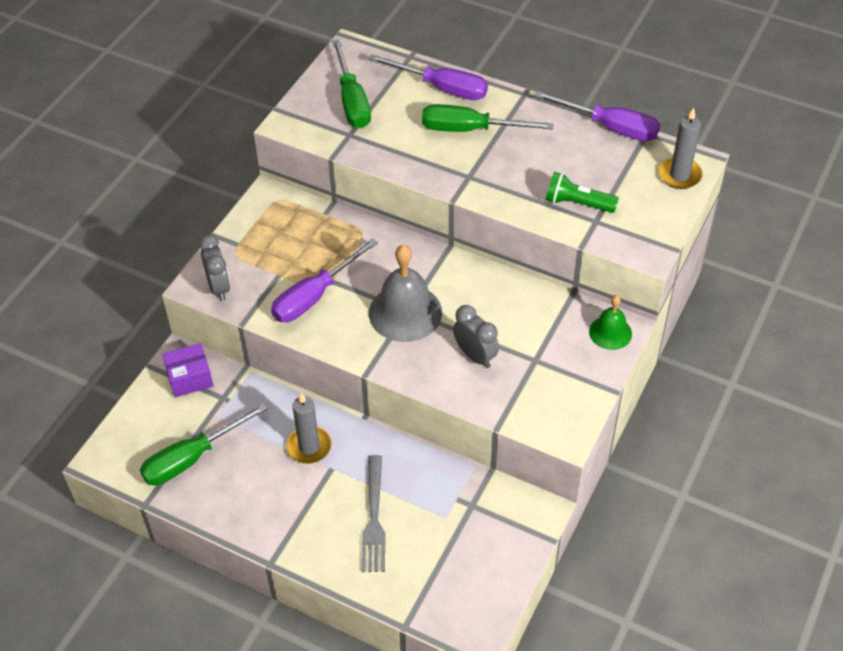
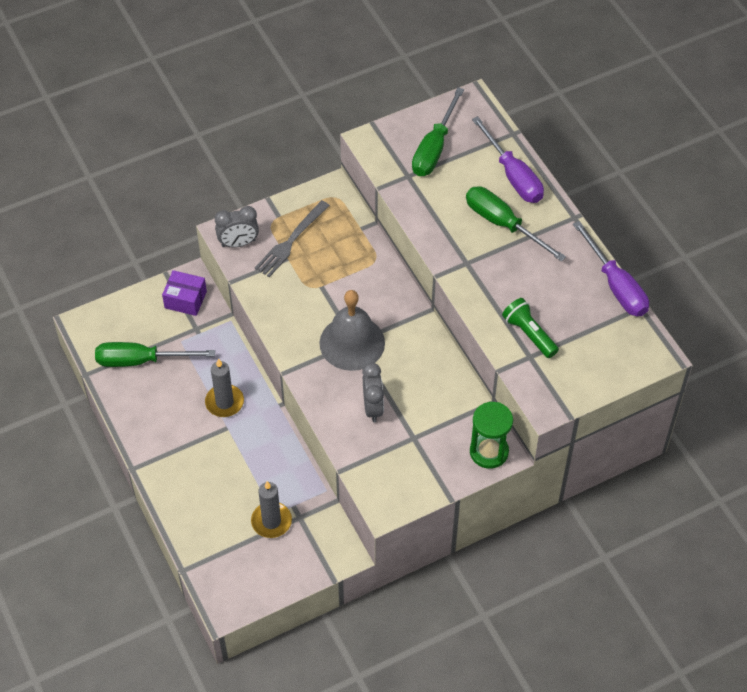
camera: 35 degrees right, 5 degrees up
grey clock [199,235,230,301] -> grey clock turned 60 degrees clockwise [215,206,259,247]
purple screwdriver [271,238,378,322] -> none
grey fork [362,455,386,572] -> grey fork moved to [255,200,330,277]
green bell [589,295,632,350] -> green hourglass [470,402,513,469]
grey candle [659,108,703,189] -> grey candle moved to [251,481,292,538]

